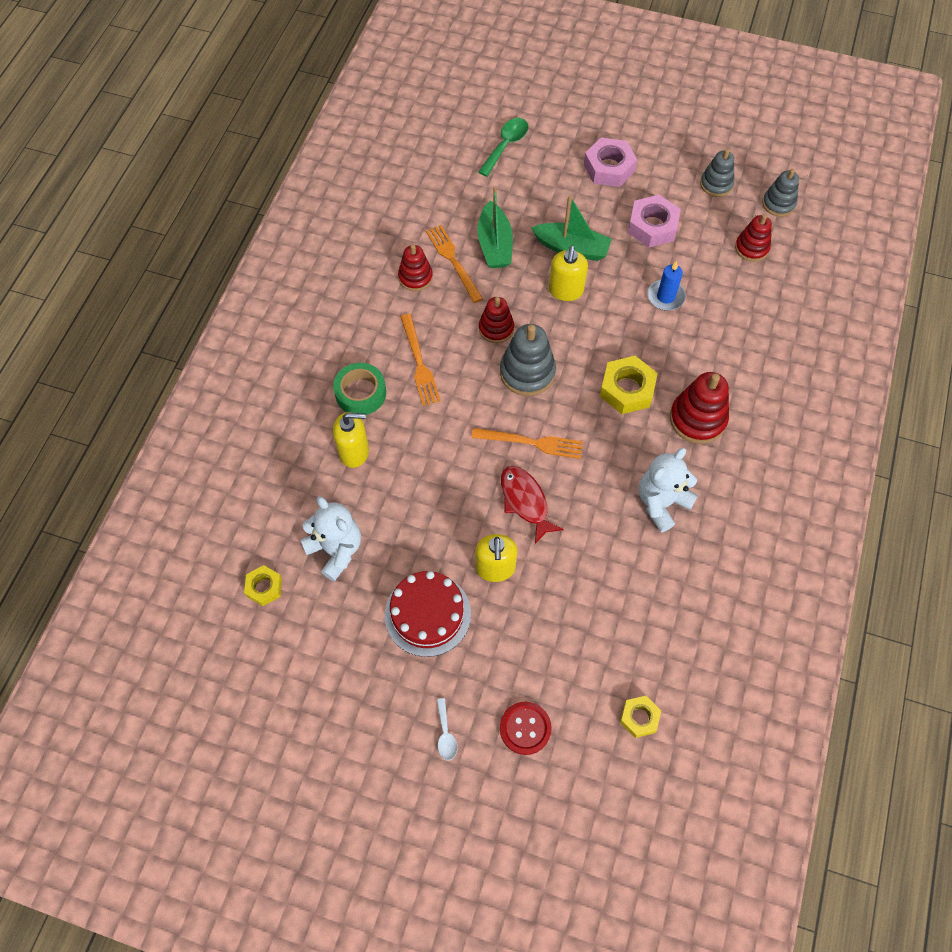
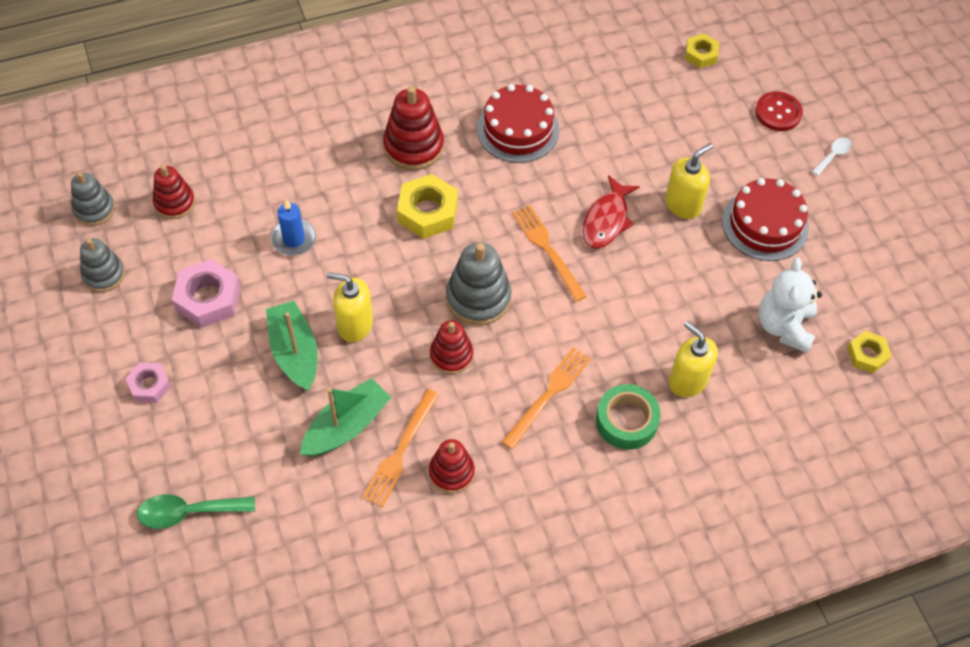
camera: 130 degrees left, 5 degrees down
yellow soap dispenser [549,246,588,301] -> yellow soap dispenser turned 135 degrees counterclockwise [326,272,373,342]
pink nut [584,137,637,187] -> pink nut [125,362,171,403], size x0.61
white teddy bear [639,448,698,533] -> red cake [477,84,560,163]

